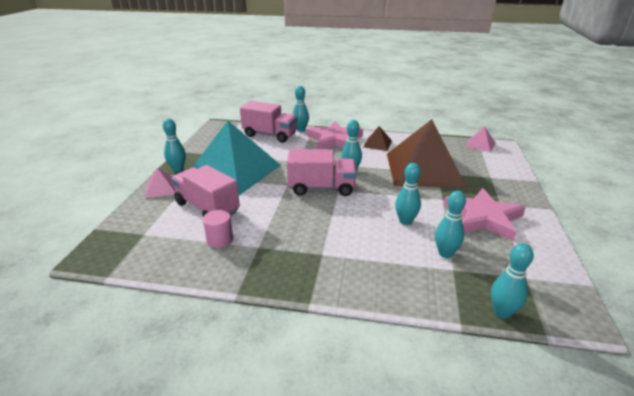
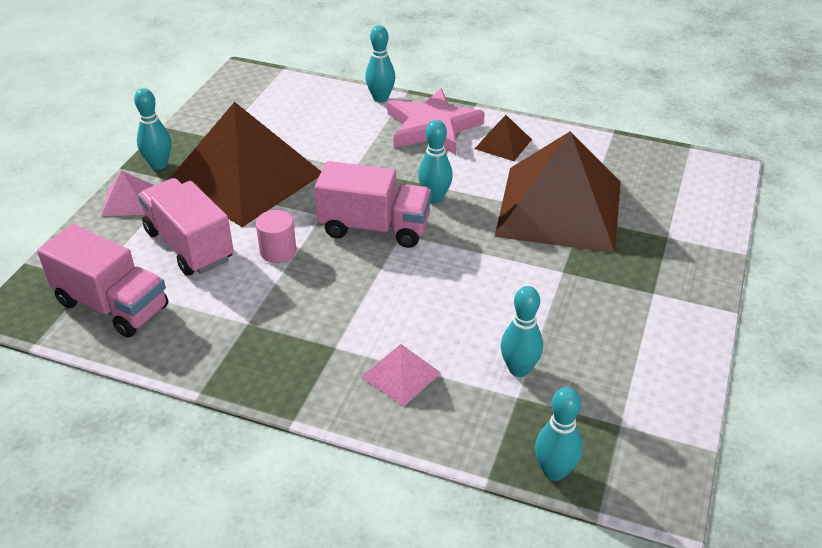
camera: 10 degrees right, 10 degrees up
turquoise pyramid [192,121,281,195] -> brown pyramid [168,102,321,227]
pink cylinder [203,210,233,248] -> pink cylinder moved to [256,210,296,263]
pink truck [240,101,297,142] -> pink truck moved to [37,224,168,338]
turquoise bowling pin [395,163,421,225] -> none
pink star [443,188,526,241] -> none
pink pyramid [465,126,496,152] -> pink pyramid moved to [361,344,441,406]

